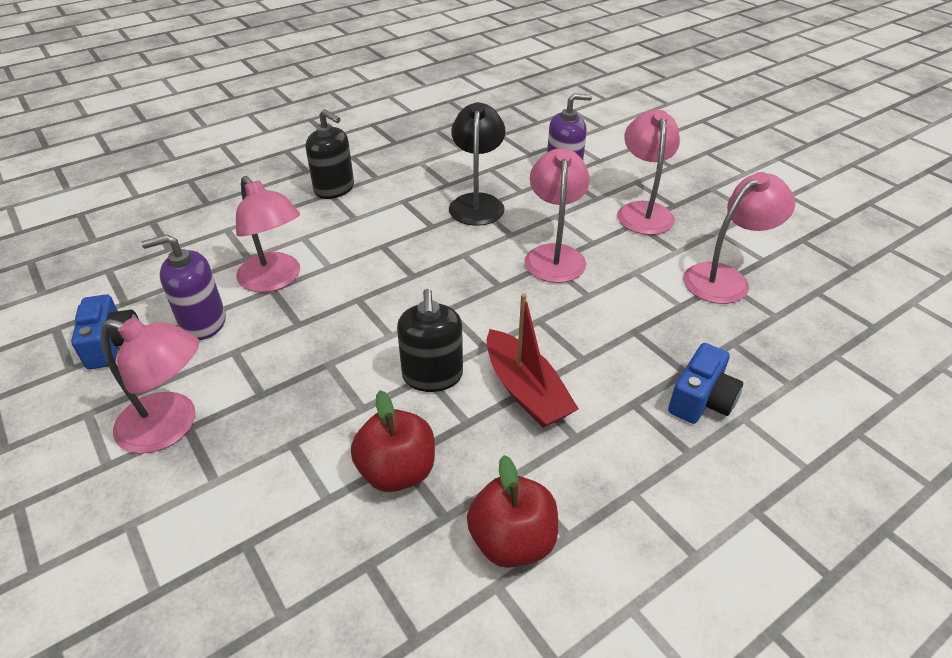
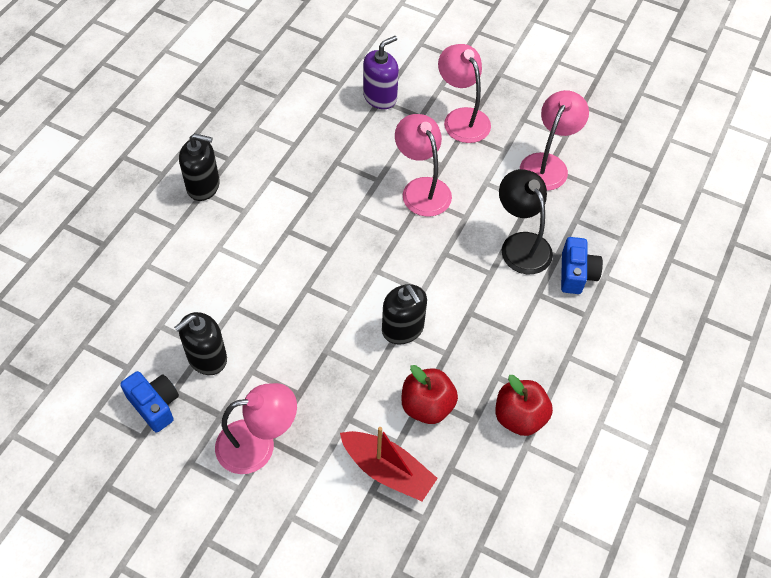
camera: 30 degrees left, 15 degrees up
purple soap dispenser [141,234,226,340] -> black soap dispenser [174,312,227,375]
pink lamp [236,176,300,292] -> none
black lamp [449,102,506,226] -> black lamp moved to [499,169,553,274]
red boat [487,293,579,428] -> red boat moved to [340,427,438,501]

